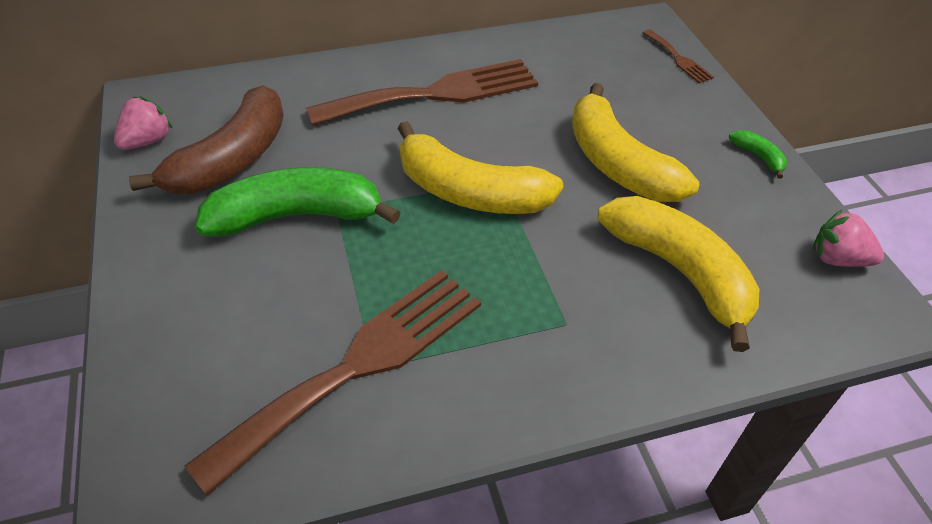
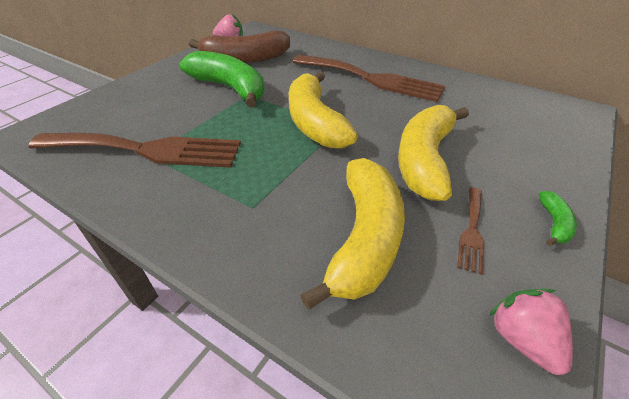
camera: 50 degrees right, 5 degrees down
brown fork [643,30,714,84] -> brown fork moved to [457,187,484,275]

